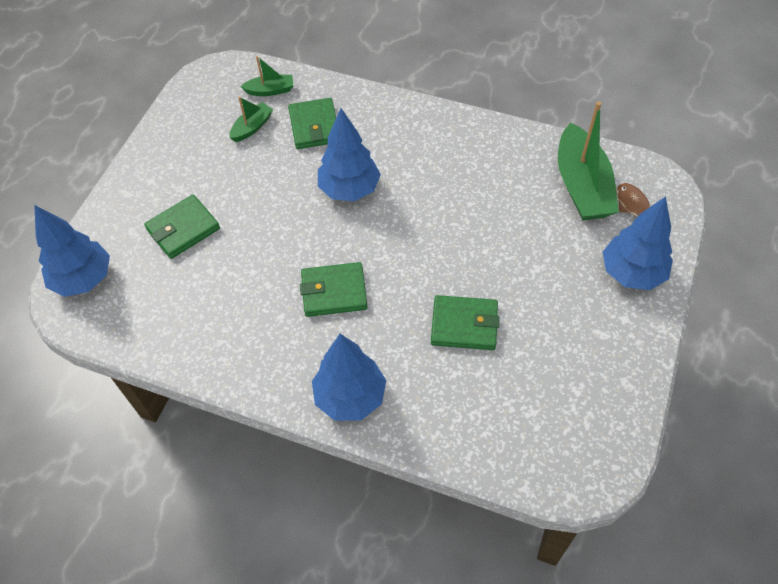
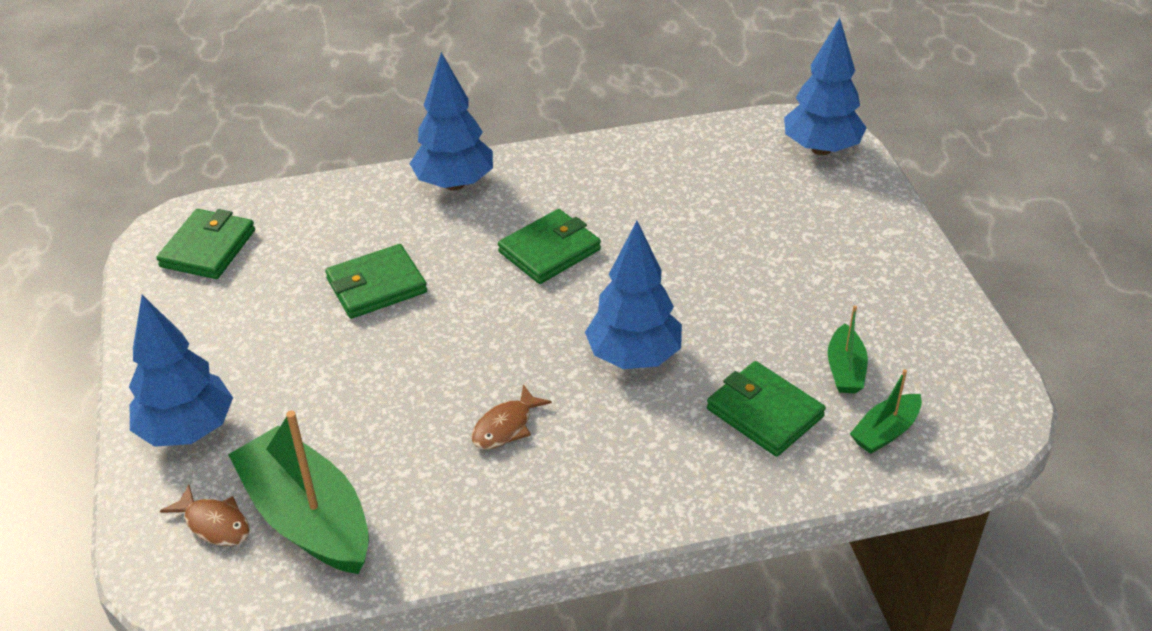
camera: 145 degrees right, 15 degrees down
green wallet [144,194,220,259] -> green wallet moved to [157,209,255,279]
none -> brown fish [471,384,552,449]

